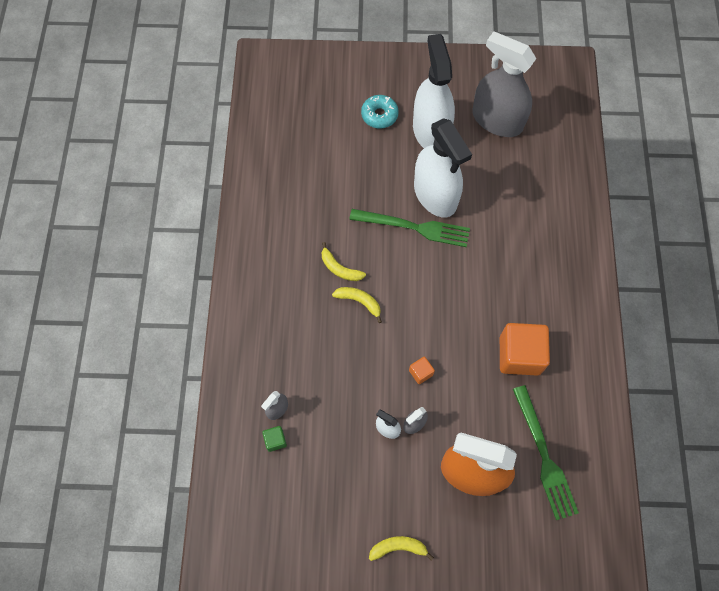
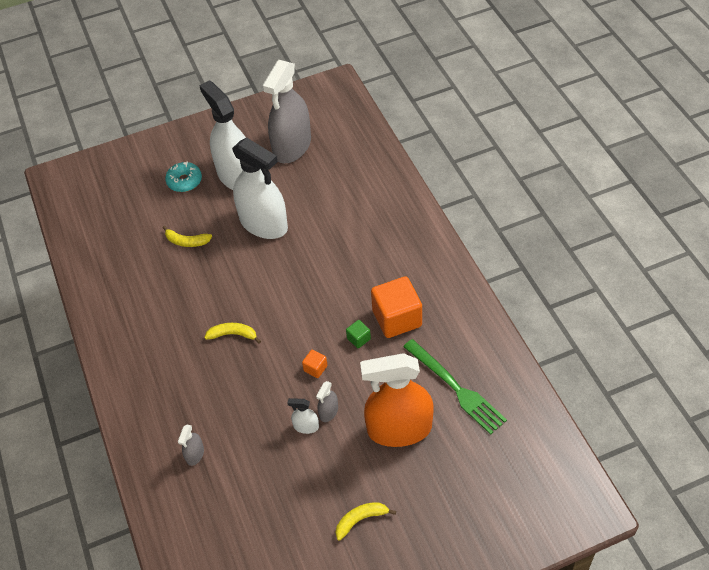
camera: 20 degrees left, 15 degrees down
green cube [262,426,287,452] -> green cube moved to [346,320,371,348]
yellow banana [322,242,366,281] -> yellow banana moved to [163,225,212,247]
green fork [349,209,470,247] -> none
grey spray bottle [472,31,536,137] -> grey spray bottle turned 75 degrees counterclockwise [262,60,311,163]

